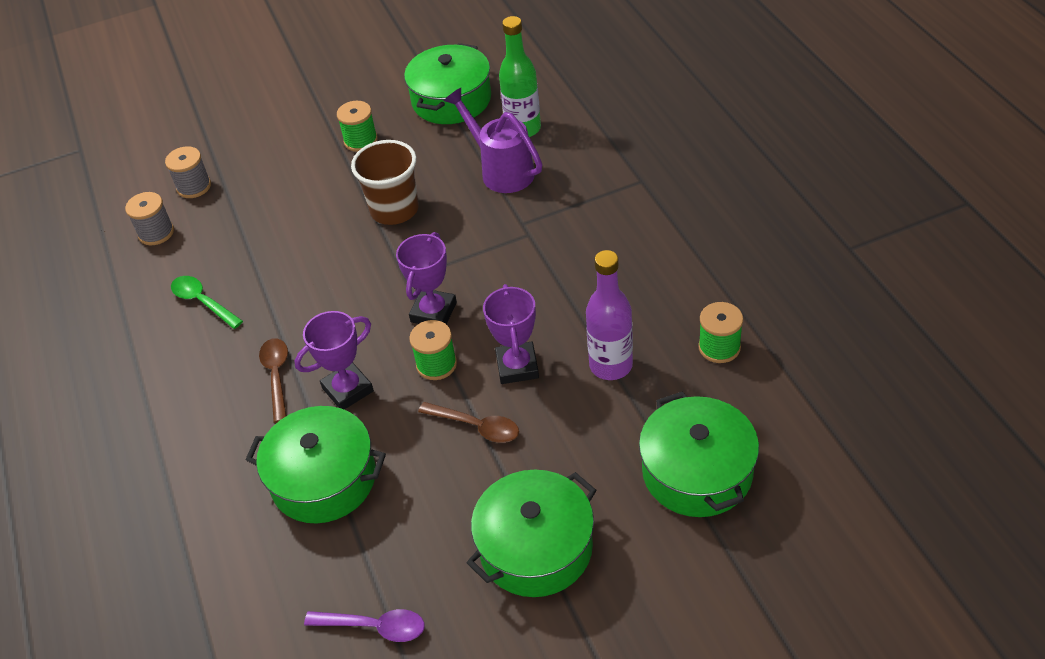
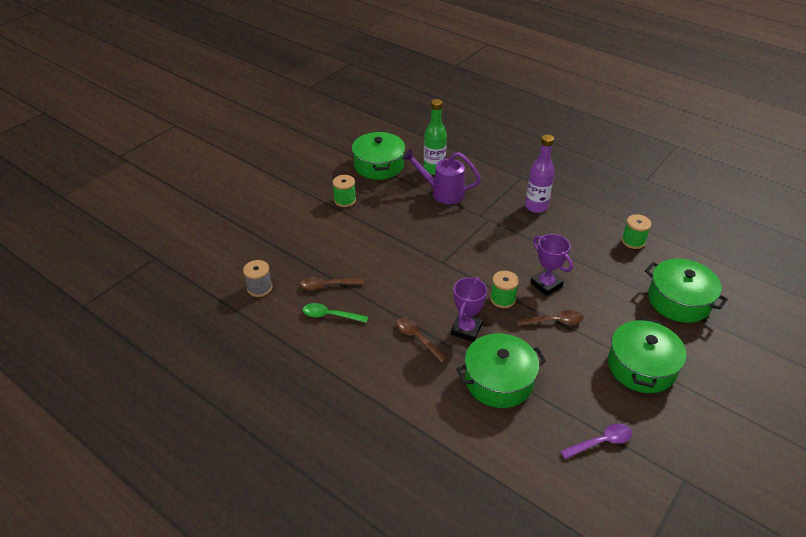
camera: 35 degrees left, 5 degrees down
grey spool [165,146,211,198] -> none
brown cup [351,140,419,225] -> none
purple trophy [396,232,457,324] -> none
purple bottle [586,250,633,380] -> purple bottle moved to [525,134,554,213]
none -> brown spoon [300,277,364,290]

